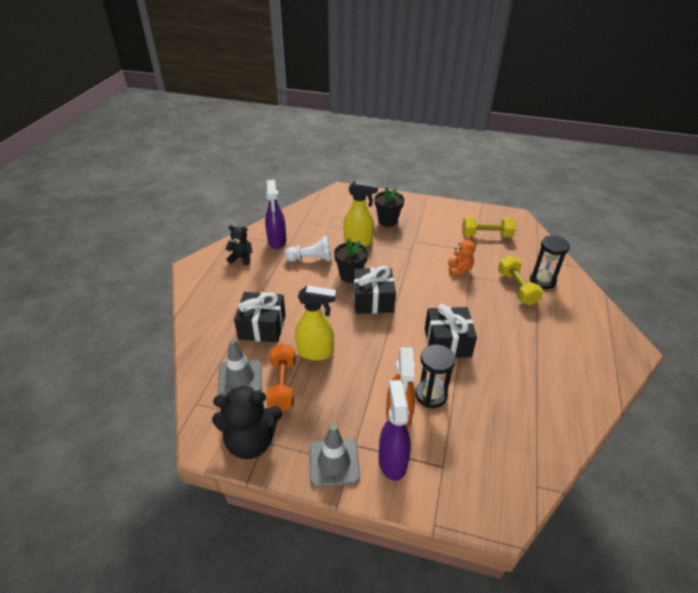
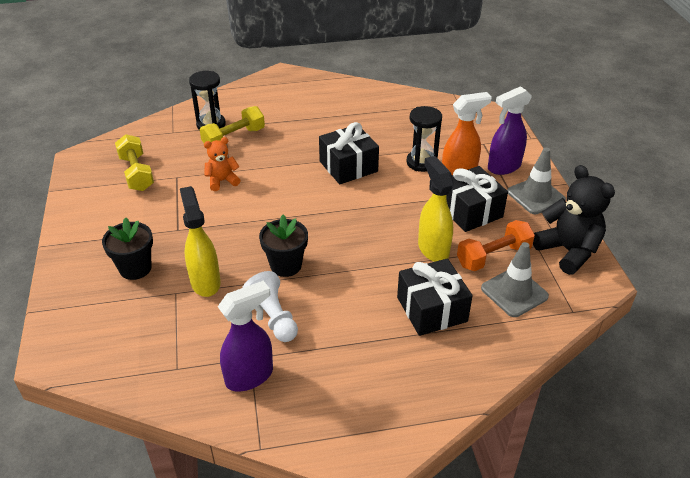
camera: 115 degrees left, 0 degrees up
black teddy bear [225,225,252,265] -> none
black gift [353,266,396,314] -> black gift moved to [446,166,508,232]

